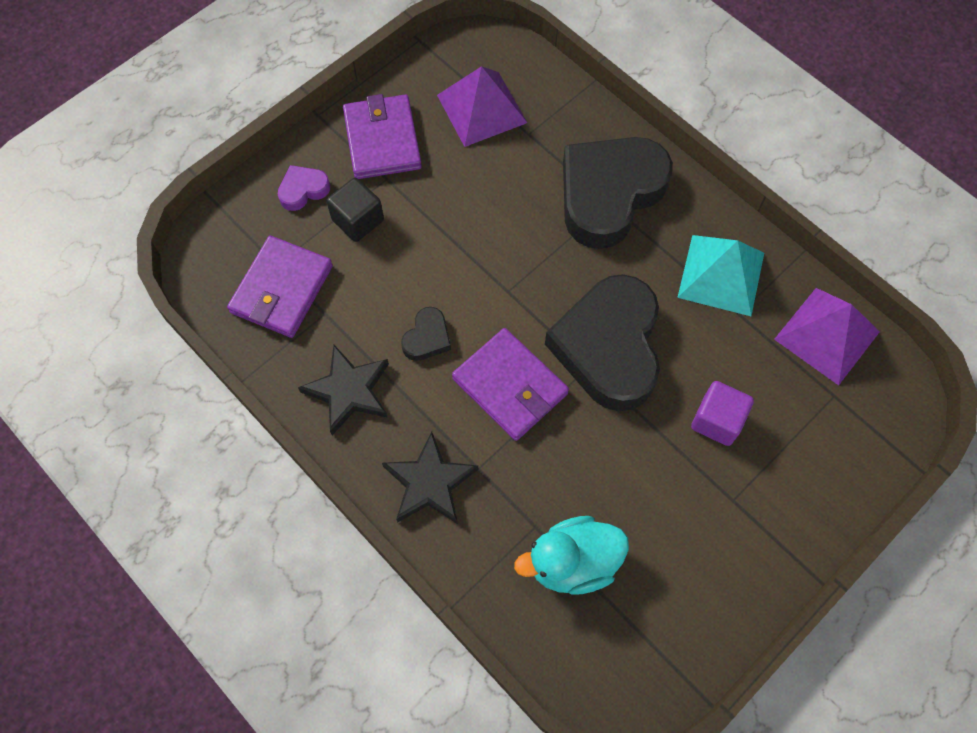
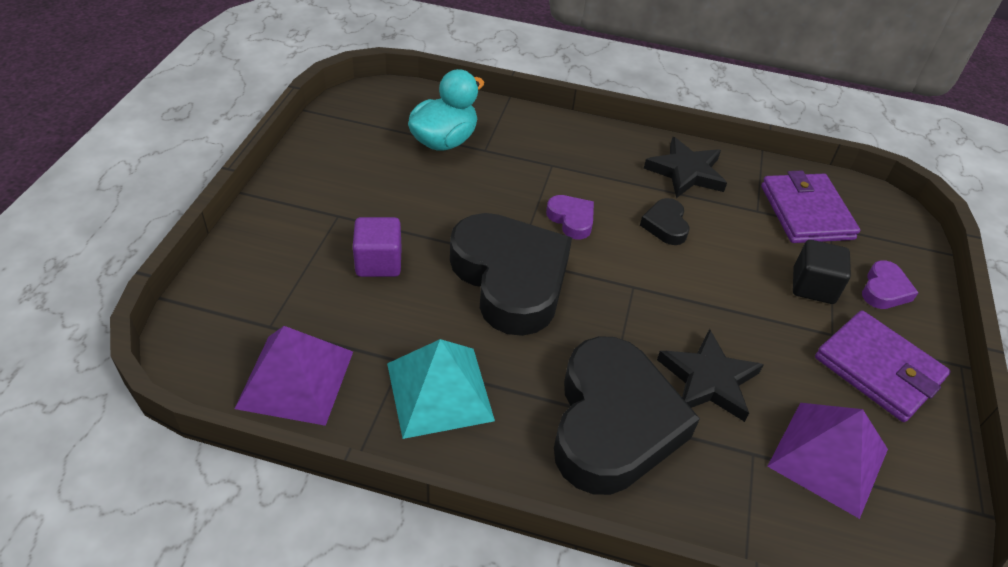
camera: 145 degrees right, 20 degrees down
black star [382,431,478,524] -> black star moved to [657,329,764,422]
purple wallet [452,328,569,441] -> purple heart [546,195,594,239]

